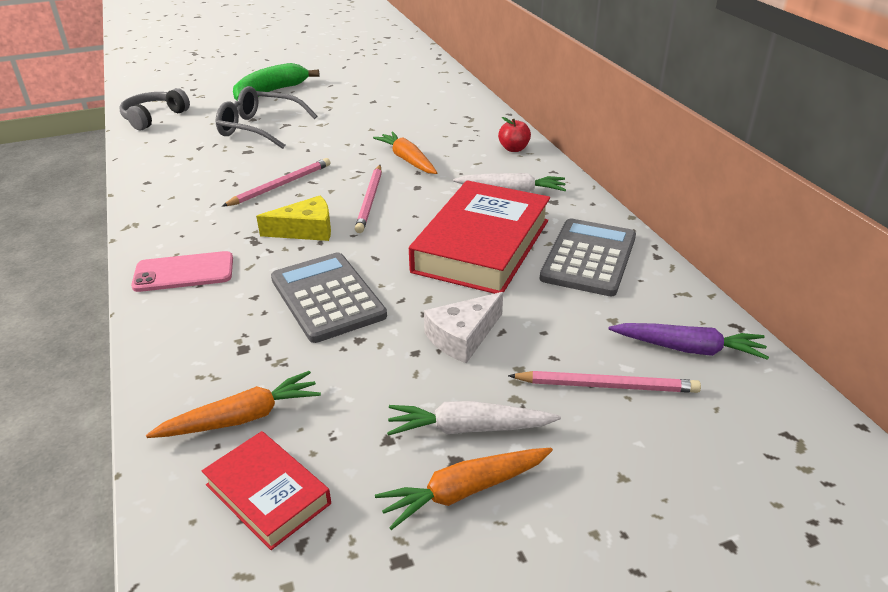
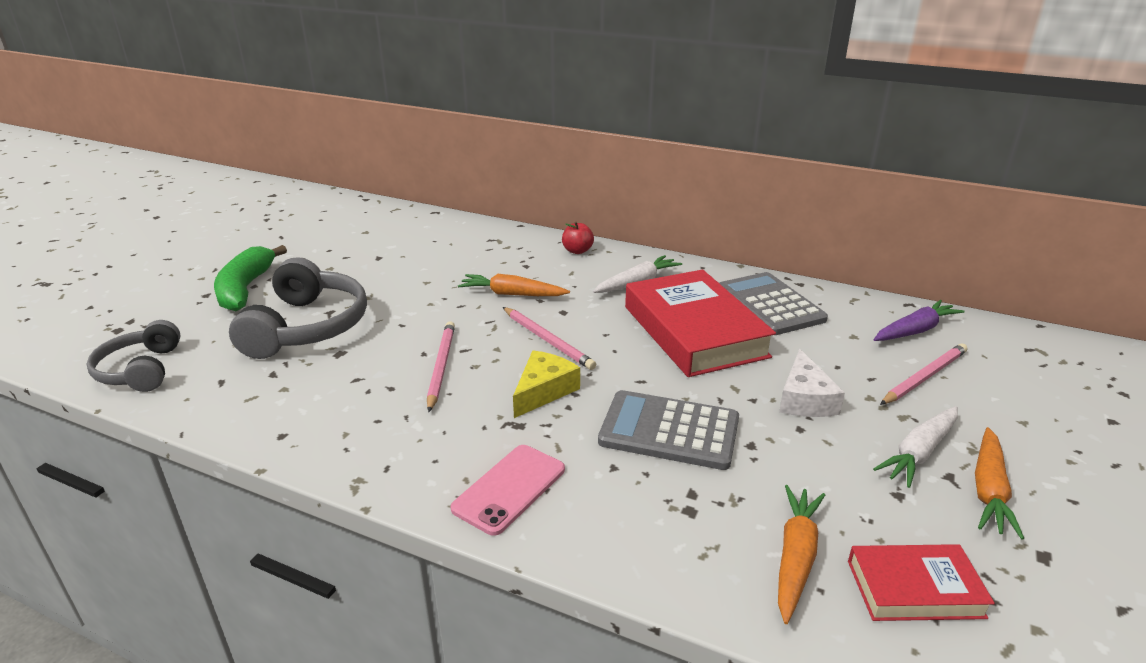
camera: 45 degrees left, 5 degrees down
grey glasses [216,86,317,149] -> grey headphones [229,257,367,359]

